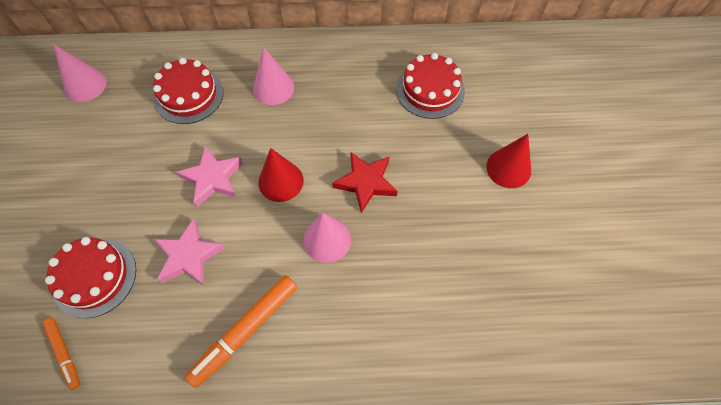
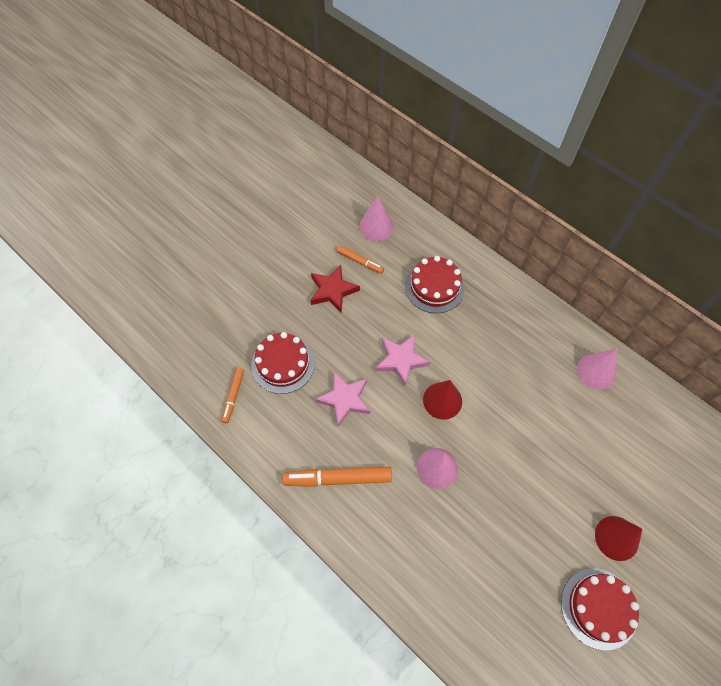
camera: 45 degrees right, 0 degrees up
pink cone [253,47,294,105] -> pink cone moved to [577,349,617,390]
red star [332,152,397,213] -> red star moved to [310,265,360,313]
red cake [396,53,465,119] -> red cake moved to [561,568,639,651]
none -> orange marker [337,246,384,274]

